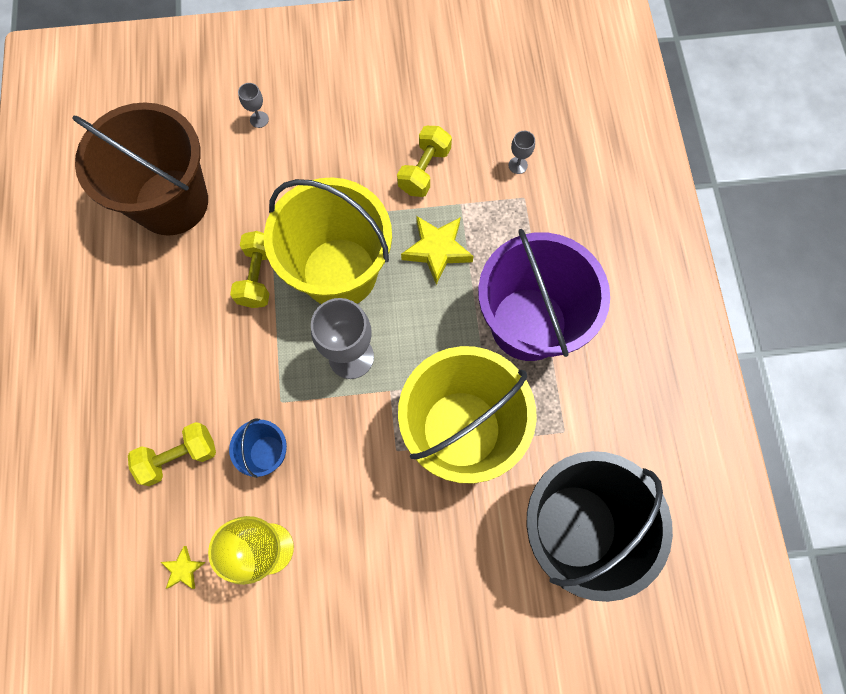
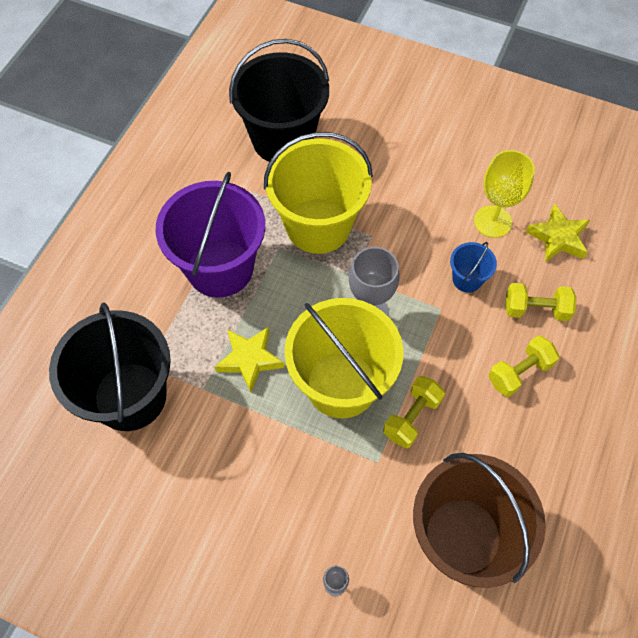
camera: 150 degrees left, 10 degrees down
yellow star [161,546,206,589] -> yellow star [526,203,590,262], size x1.92
yellow dumbbell [397,126,452,197] -> yellow dumbbell moved to [488,335,559,397]
grey goblet [509,131,535,174] -> black bucket [49,302,171,431]

